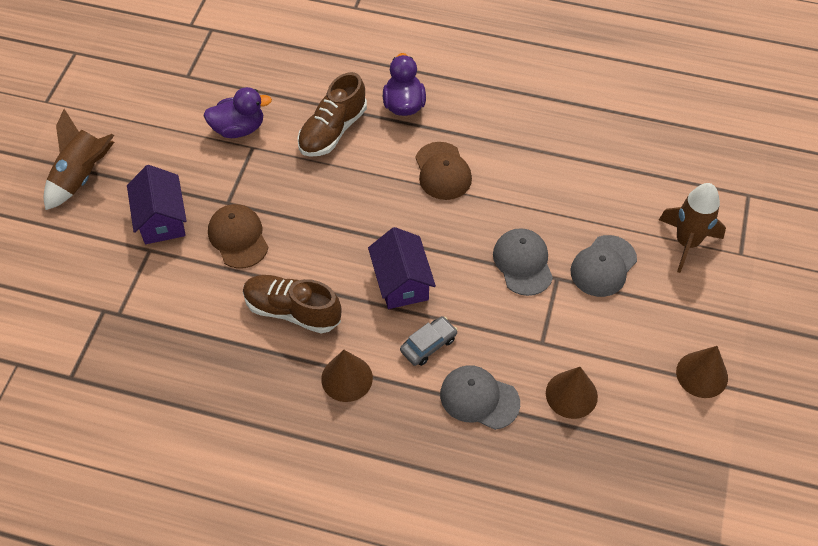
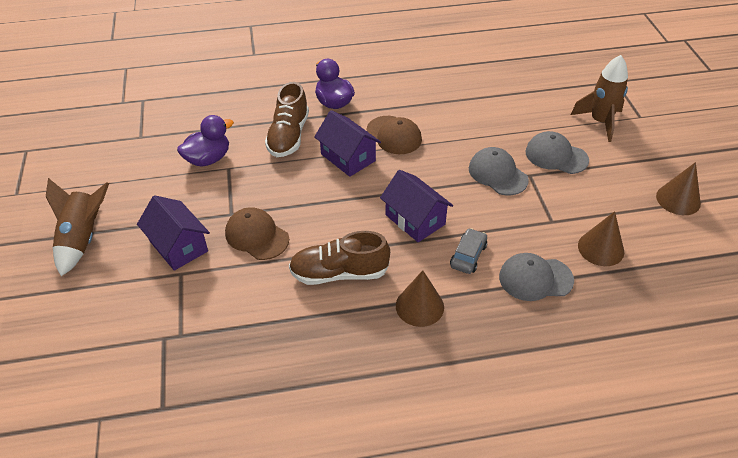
camera: 25 degrees left, 10 degrees down
grey cap [570,235,637,297] -> grey cap turned 105 degrees clockwise [526,131,589,174]
none -> purple house [314,110,381,177]

